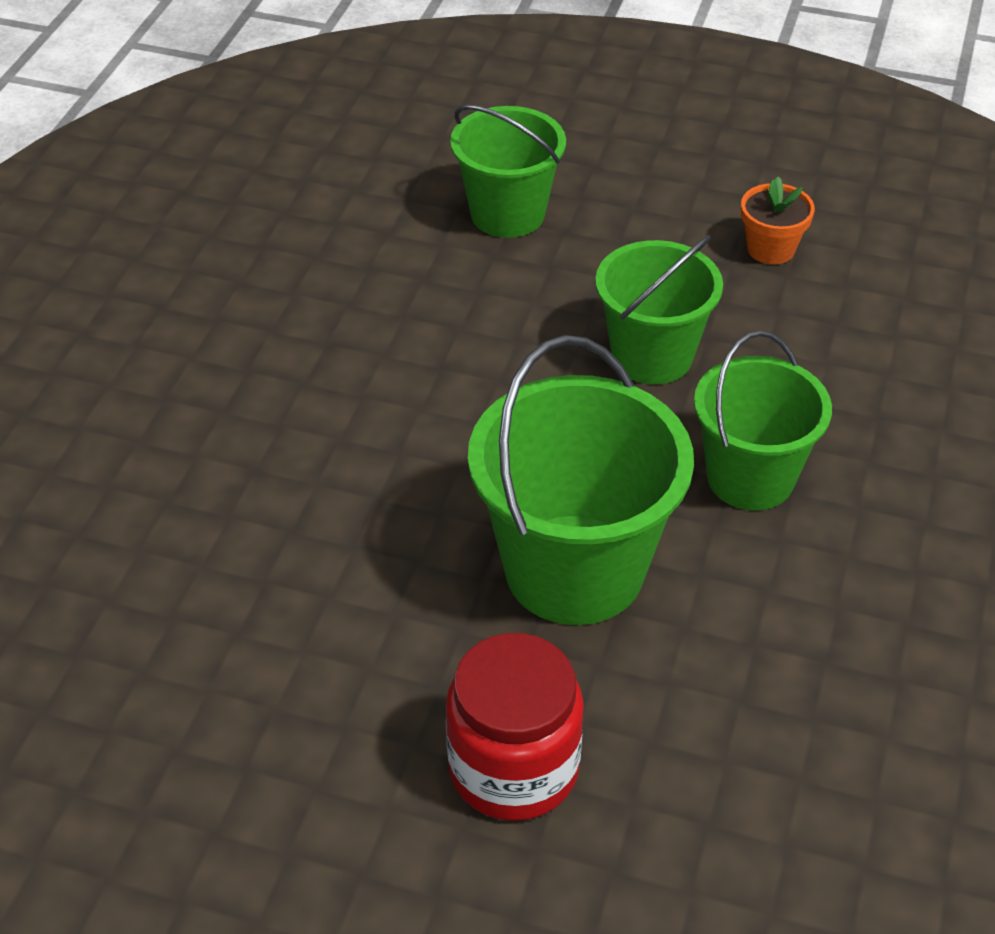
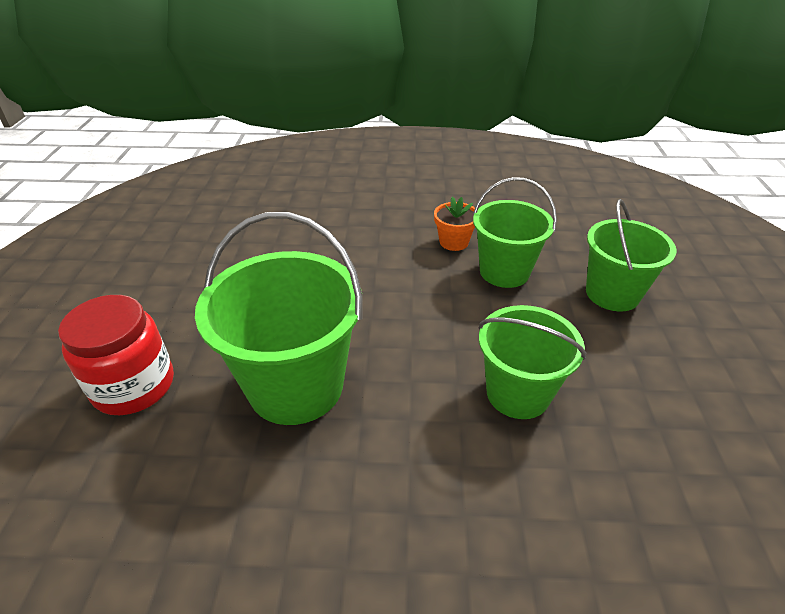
camera: 75 degrees right, 5 degrees down
green bucket [694,331,832,510] -> green bucket moved to [473,177,557,288]
orange flower pot [741,177,815,265] -> orange flower pot moved to [434,197,475,251]

